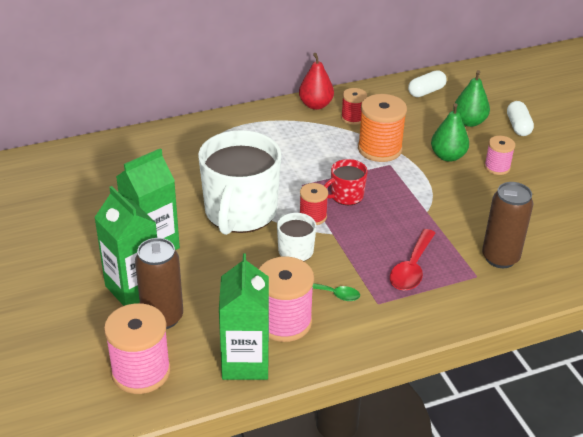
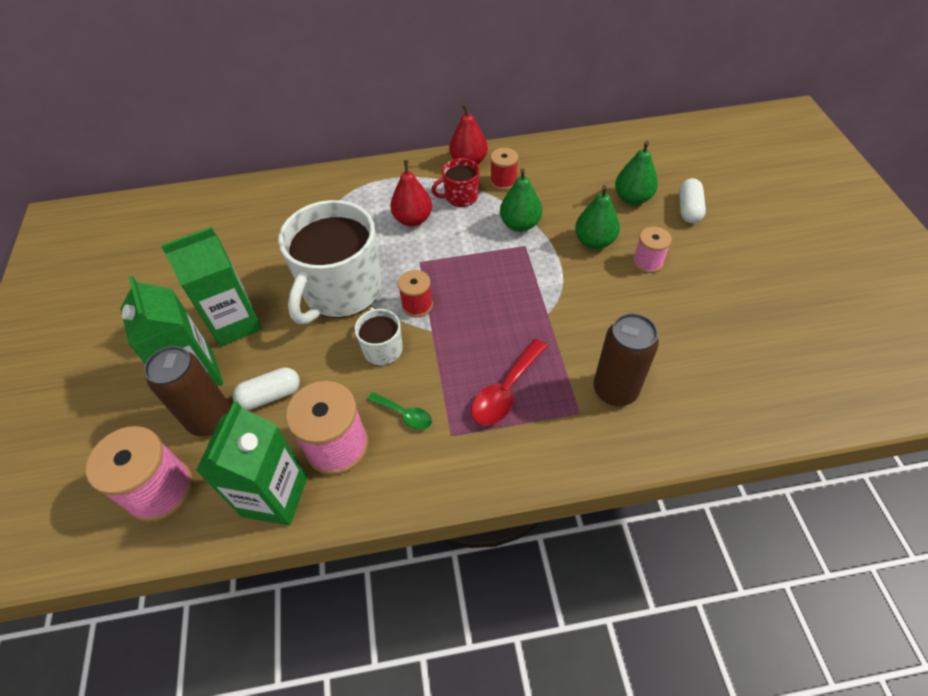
camera: 15 degrees right, 15 degrees up
red mug [324,159,368,205] -> red mug moved to [431,158,480,207]
orange spool [358,94,407,162] -> green pear [500,168,542,232]
white capsule [408,70,447,97] -> white capsule moved to [233,367,300,410]
none -> red pear [390,160,432,226]

